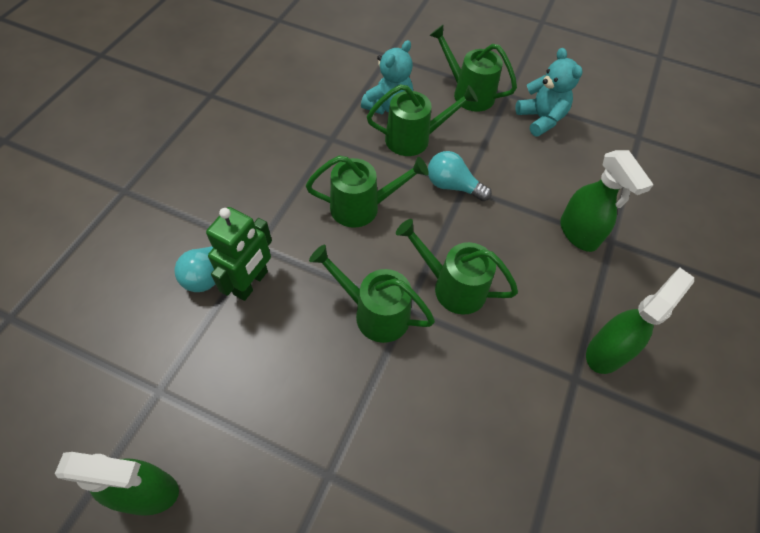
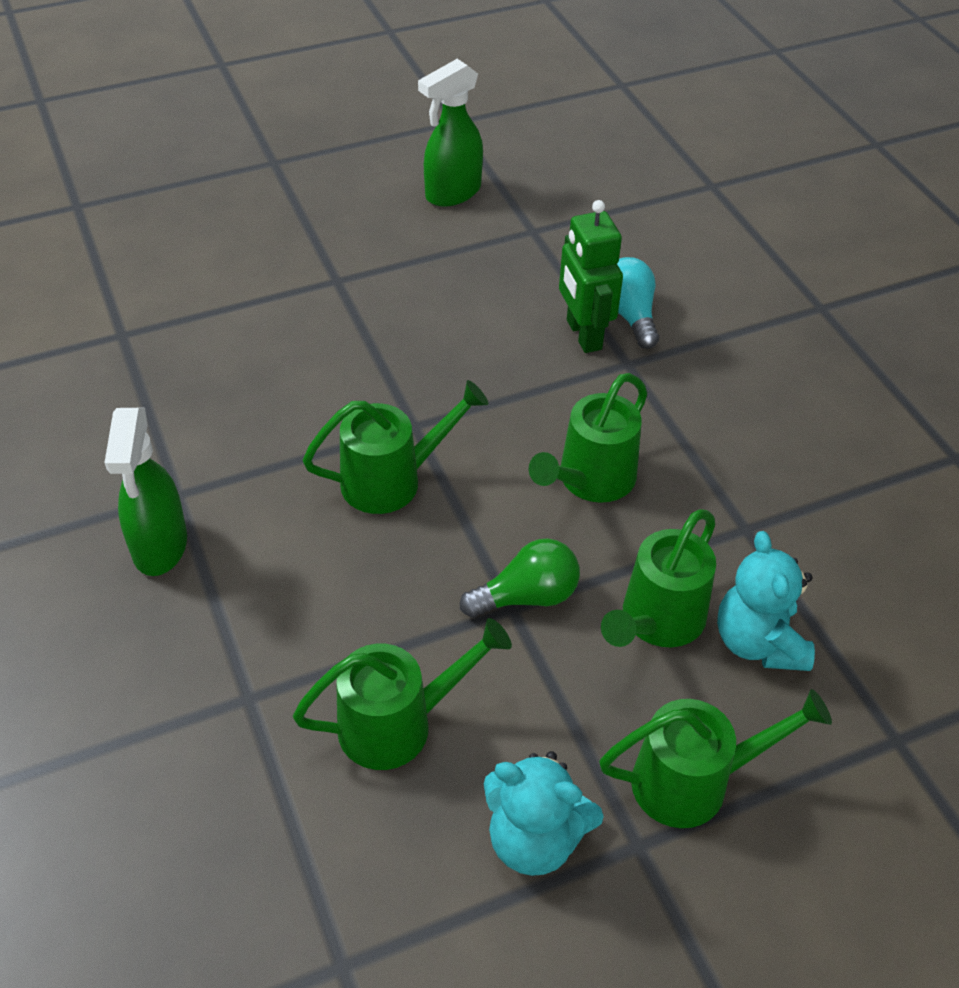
camera: 135 degrees right, 10 degrees down
green watering can [309,245,435,343] -> green watering can moved to [293,618,512,770]
turquoise light bulb [428,151,492,201] -> green light bulb [460,538,580,618]
green spray bottle [560,150,654,252] -> none

